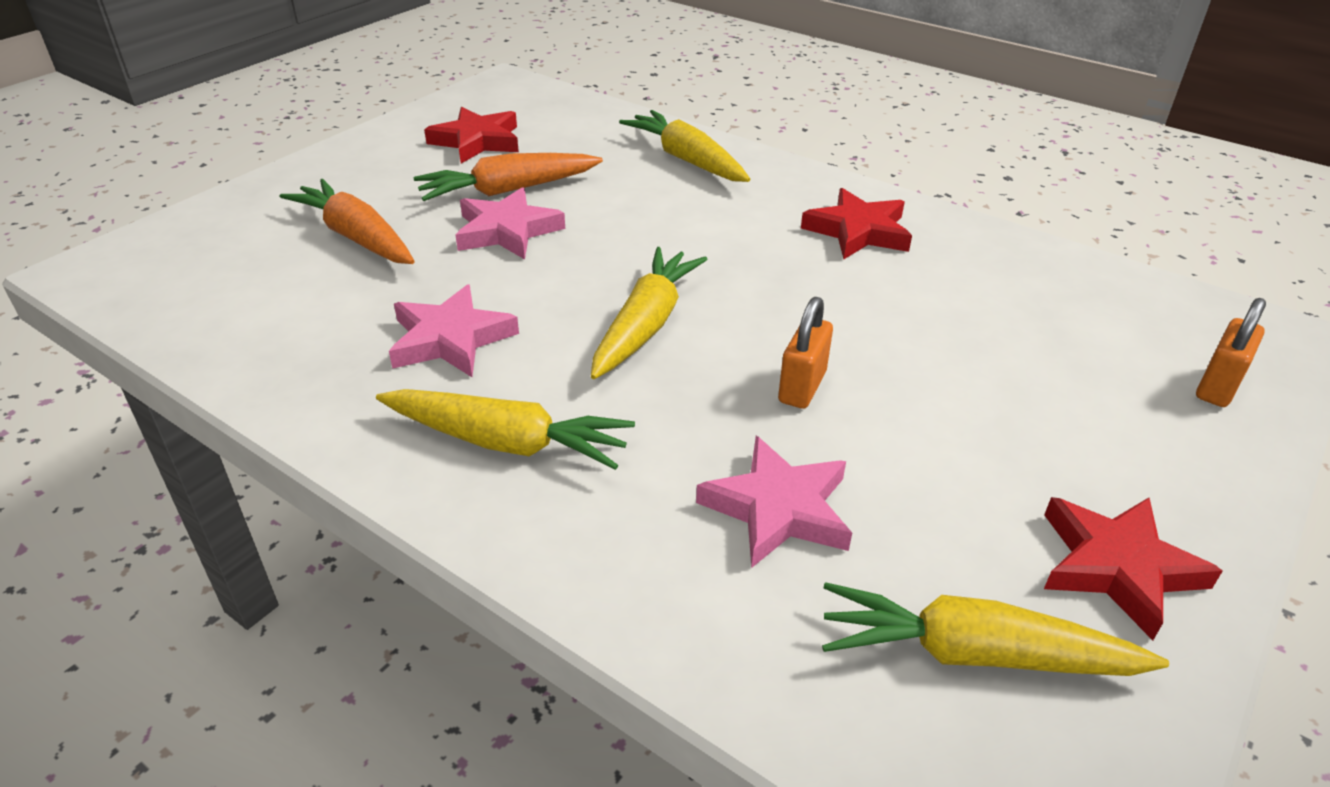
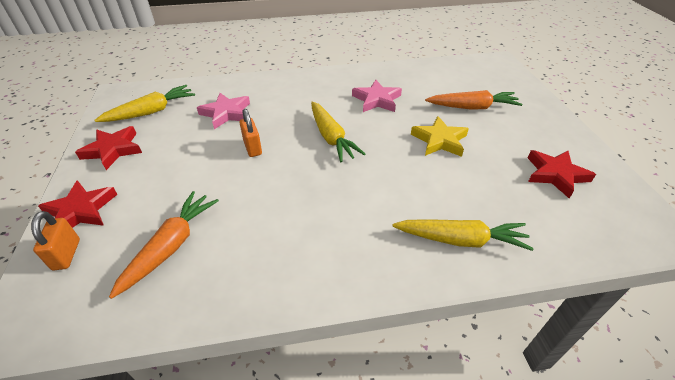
camera: 135 degrees right, 5 degrees up
yellow carrot [376,389,635,470] -> none
orange carrot [414,153,603,201] -> orange carrot moved to [109,191,219,299]
pink star [455,187,565,259] -> yellow star [411,116,469,157]
red star [801,188,912,259] -> red star moved to [38,180,118,228]

